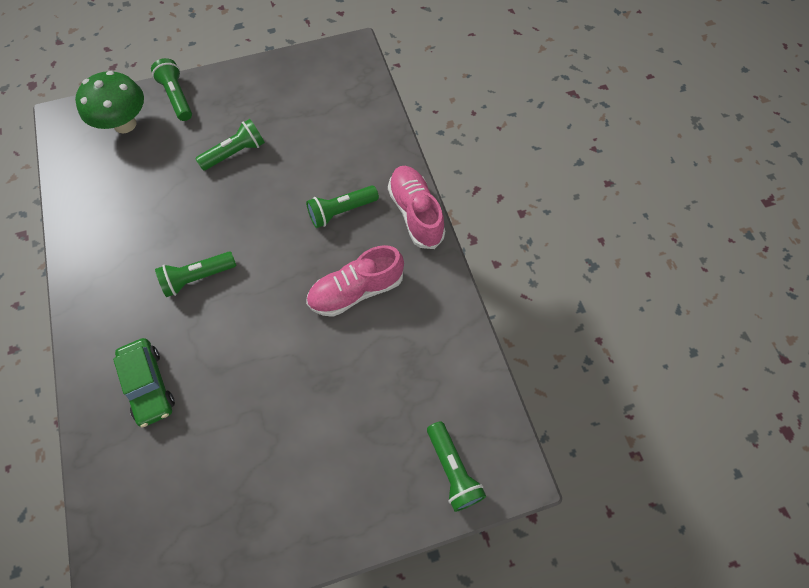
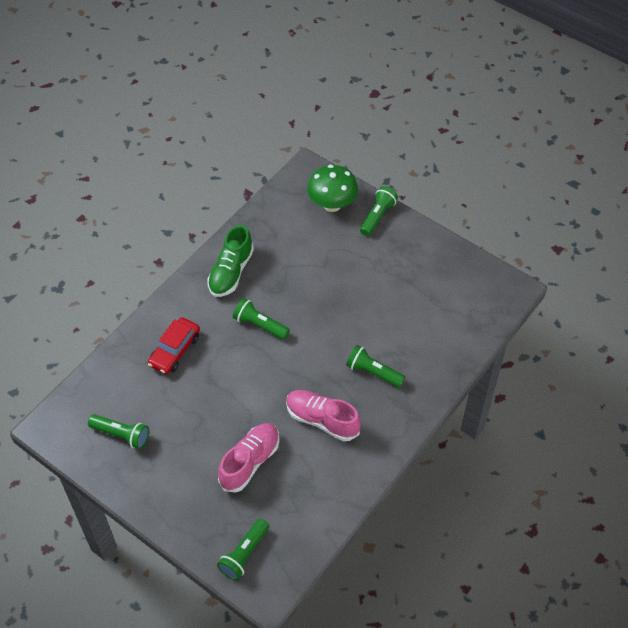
camera: 55 degrees right, 10 degrees down
green car [113,338,175,427] -> red car [148,317,200,374]
green flashlight [195,119,265,171] -> green flashlight moved to [88,414,149,449]
pink shoe [388,166,445,249] -> pink shoe moved to [218,423,279,492]
none -> green shoe [207,225,254,297]

